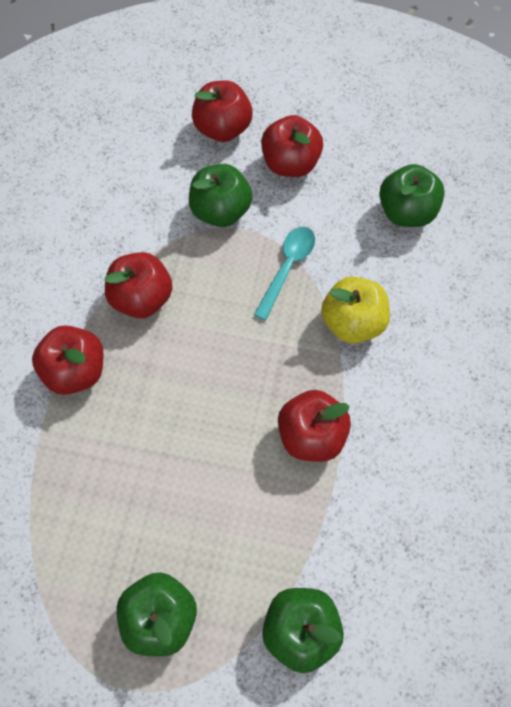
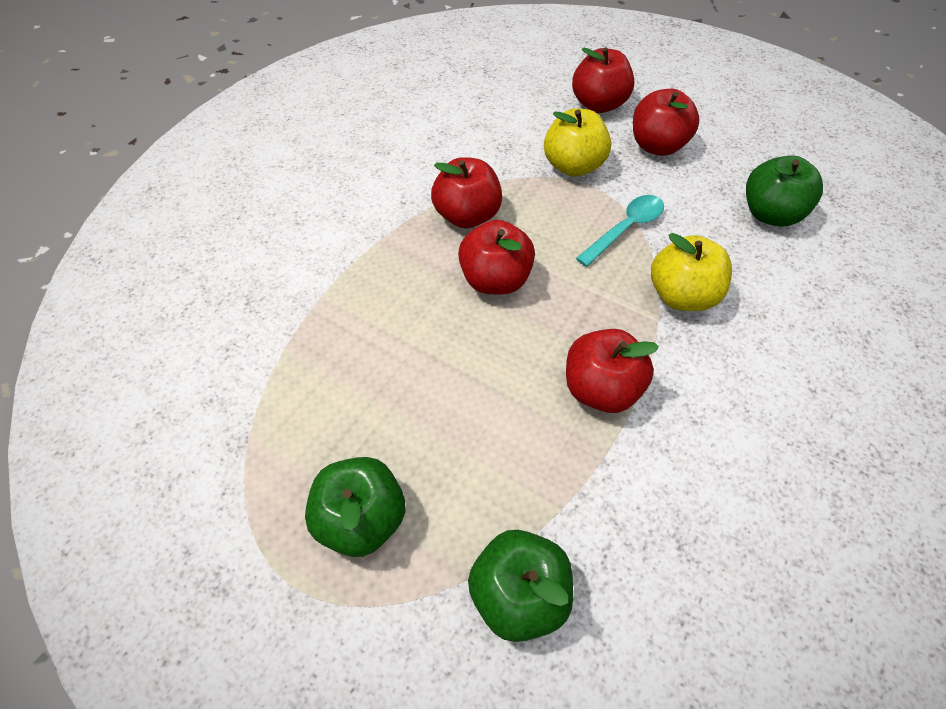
camera: 20 degrees right, 10 degrees down
red apple [32,325,104,395] -> red apple moved to [458,220,535,294]
green apple [189,164,253,227] -> yellow apple [544,109,611,177]

